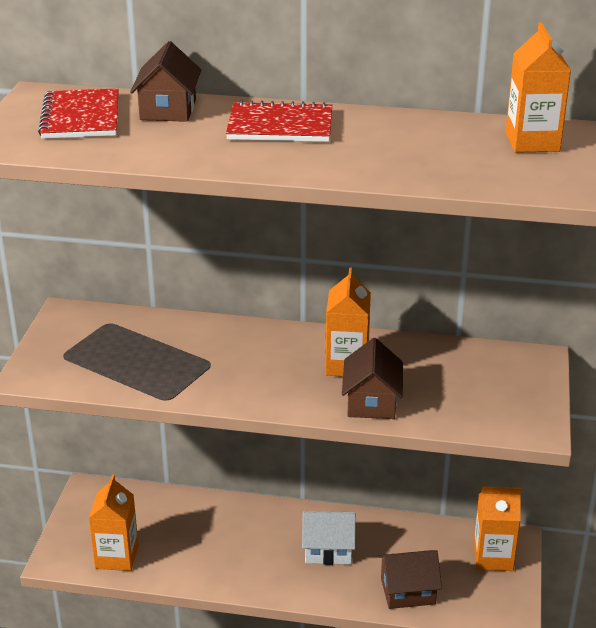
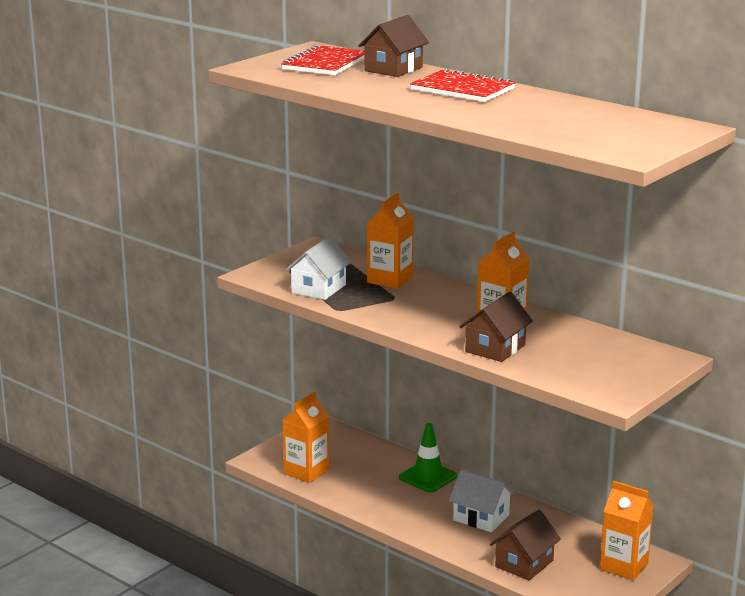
camera: 30 degrees right, 10 degrees down
brown house [378,550,442,609] -> brown house turned 75 degrees counterclockwise [490,510,561,581]
orange carton [506,22,571,153] -> orange carton moved to [367,193,414,289]
none -> white house [285,236,352,300]
none -> green traffic cone [399,423,457,493]

